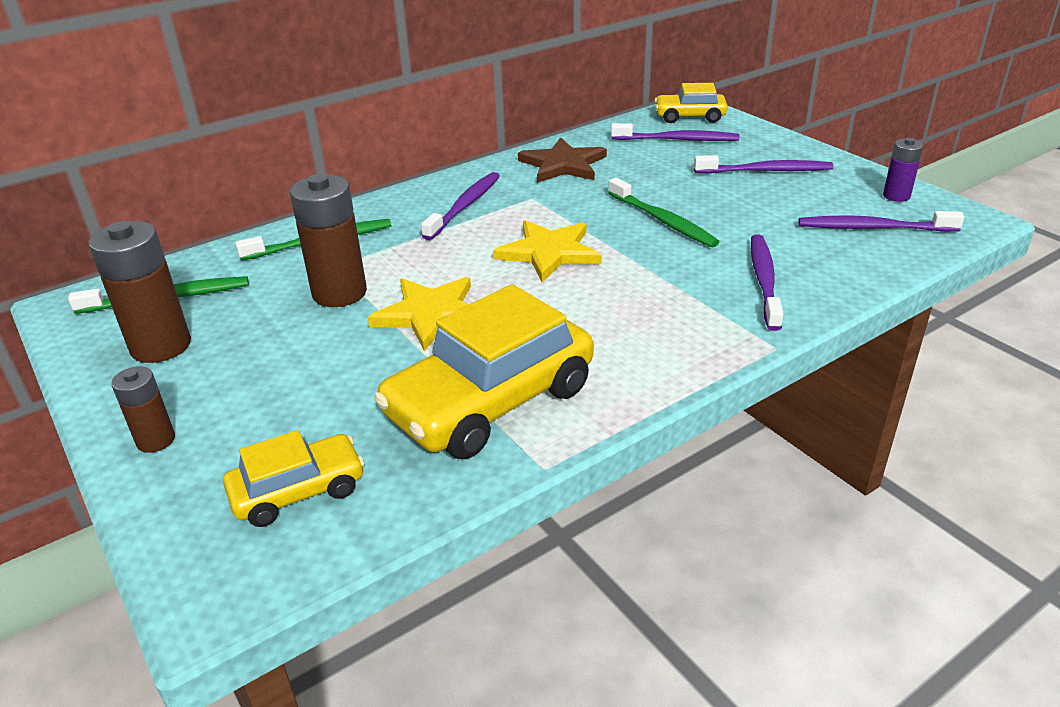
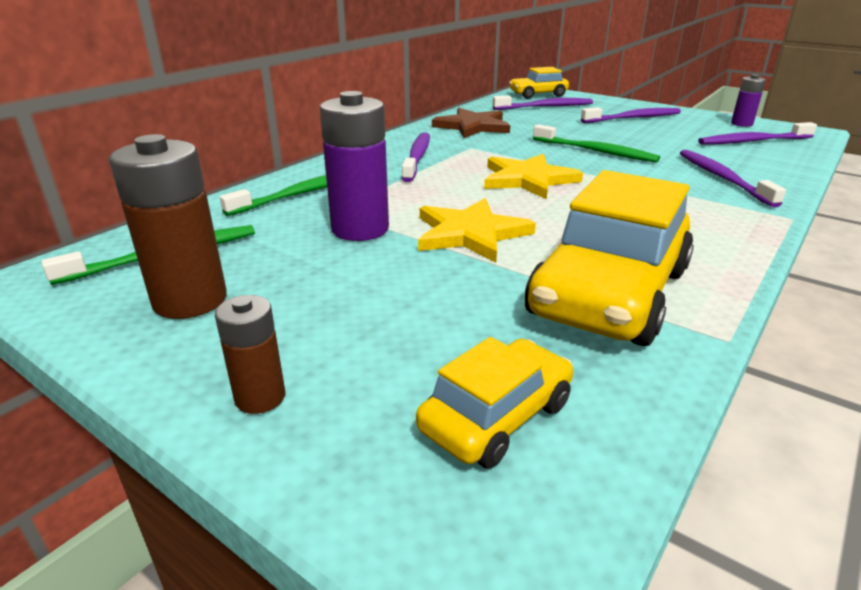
camera: 20 degrees left, 5 degrees down
brown battery [290,174,367,307] -> purple battery [320,91,389,241]

